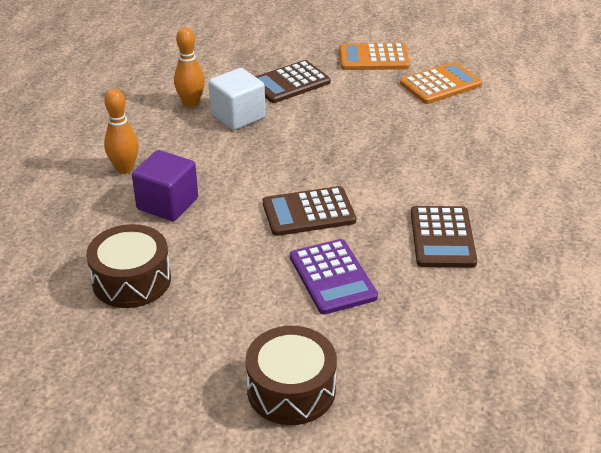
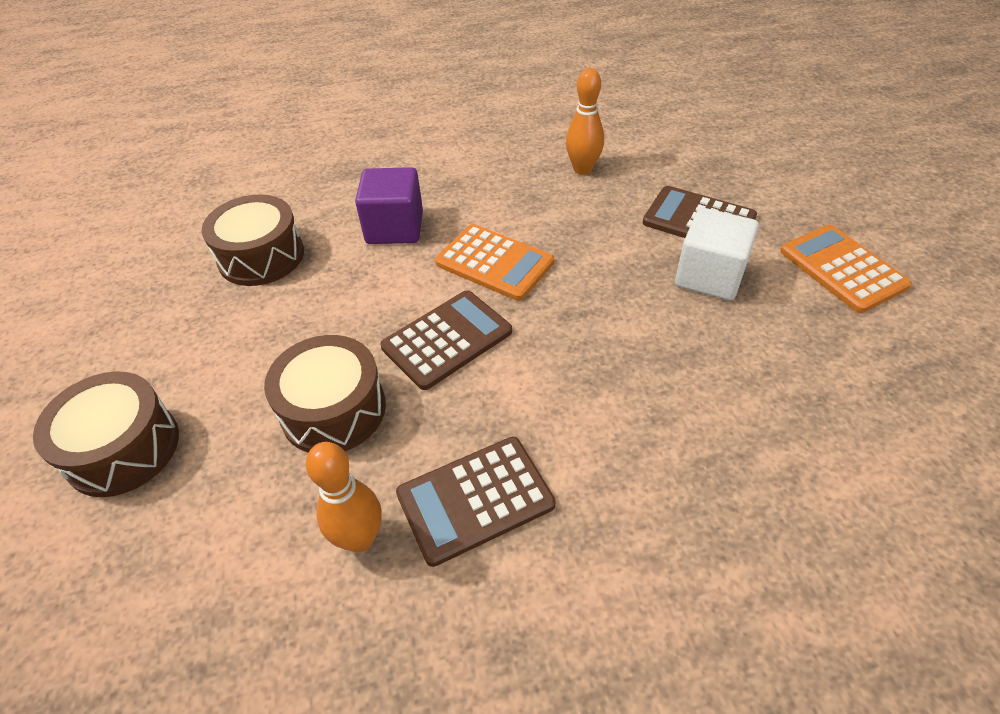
camera: 65 degrees right, 10 degrees up
orange bowling pin [104,88,139,174] -> orange bowling pin moved to [306,442,382,552]
white cube [209,68,265,130] -> white cube moved to [675,208,759,300]
brown calculator [263,186,356,236] -> brown calculator turned 90 degrees clockwise [380,290,512,390]
purple calculator [290,239,378,314] -> brown drum [264,335,386,453]
orange calculator [400,62,482,104] -> orange calculator moved to [435,224,554,301]

